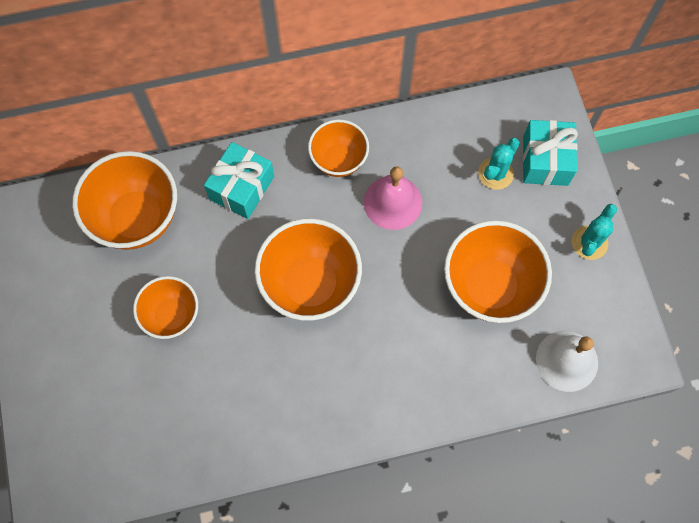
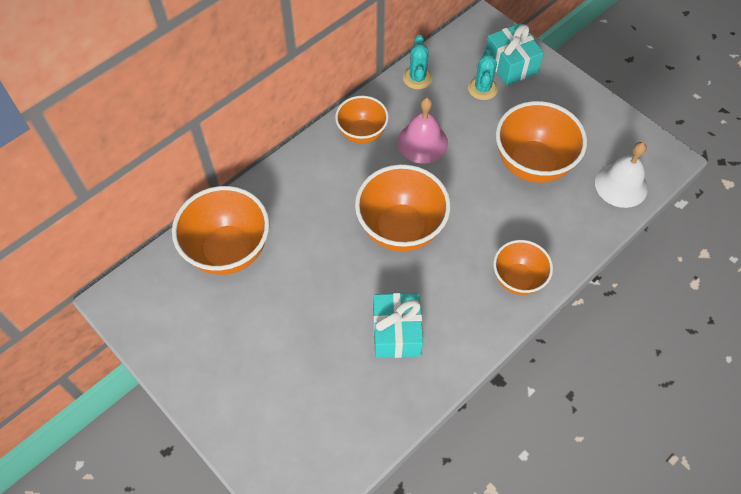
camera: 30 degrees left, 10 degrees down
orange bowl [133,276,198,339] -> orange bowl moved to [493,240,553,295]
turquoise gift [204,142,274,219] -> turquoise gift moved to [373,293,423,358]
turquoise cactus [572,204,617,260] -> turquoise cactus moved to [403,35,433,89]

